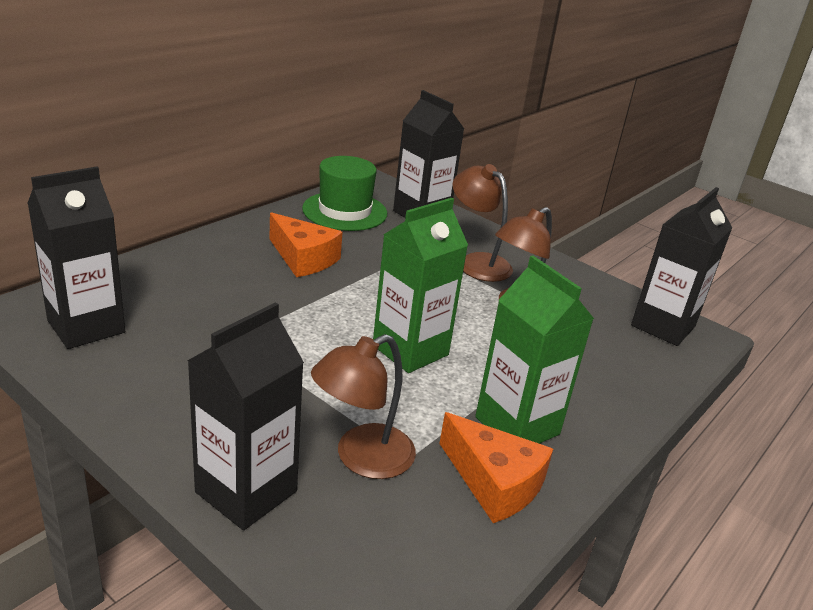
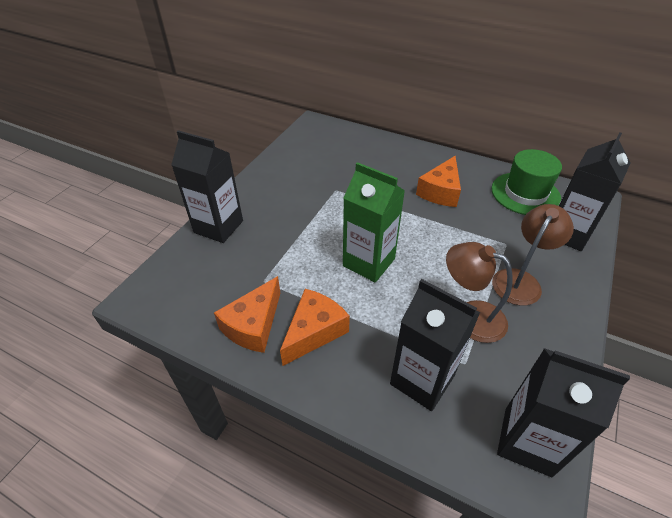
camera: 80 degrees right, 15 degrees up
black carton [27,166,125,349] -> black carton moved to [390,279,480,411]
brown lamp [311,334,416,479] -> none
green carton [475,256,594,444] -> orange cheese [280,289,350,366]

